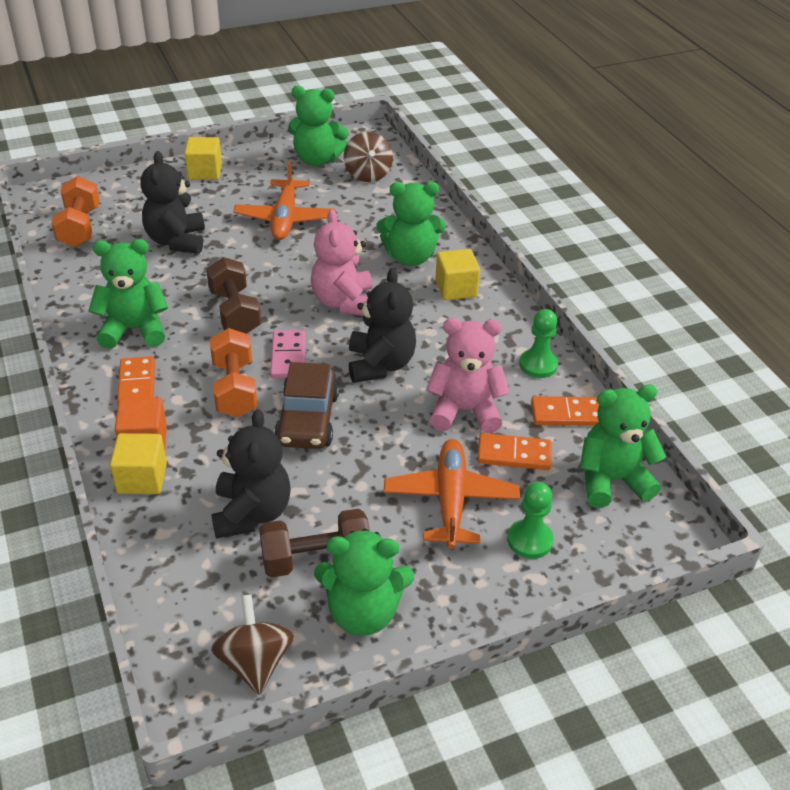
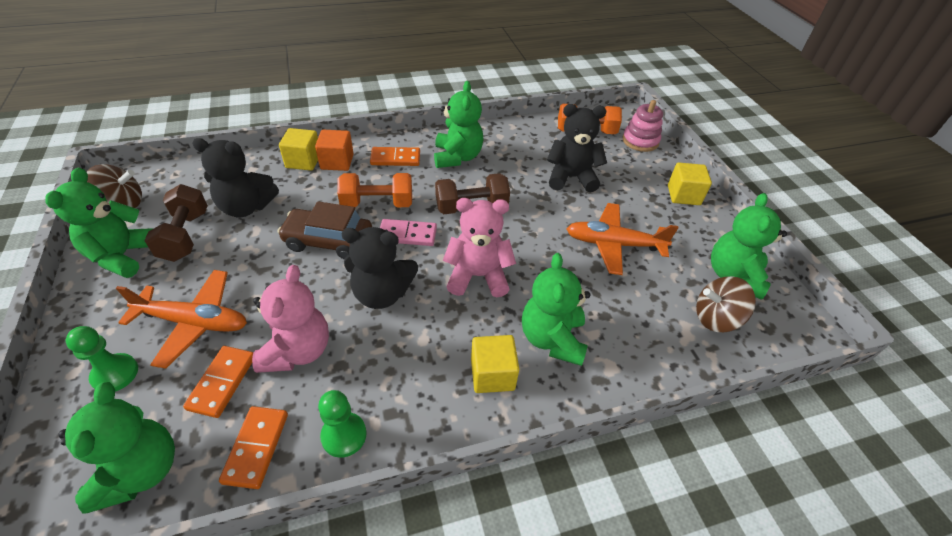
camera: 95 degrees right, 5 degrees up
none -> pink stacking toy [622,100,663,152]

